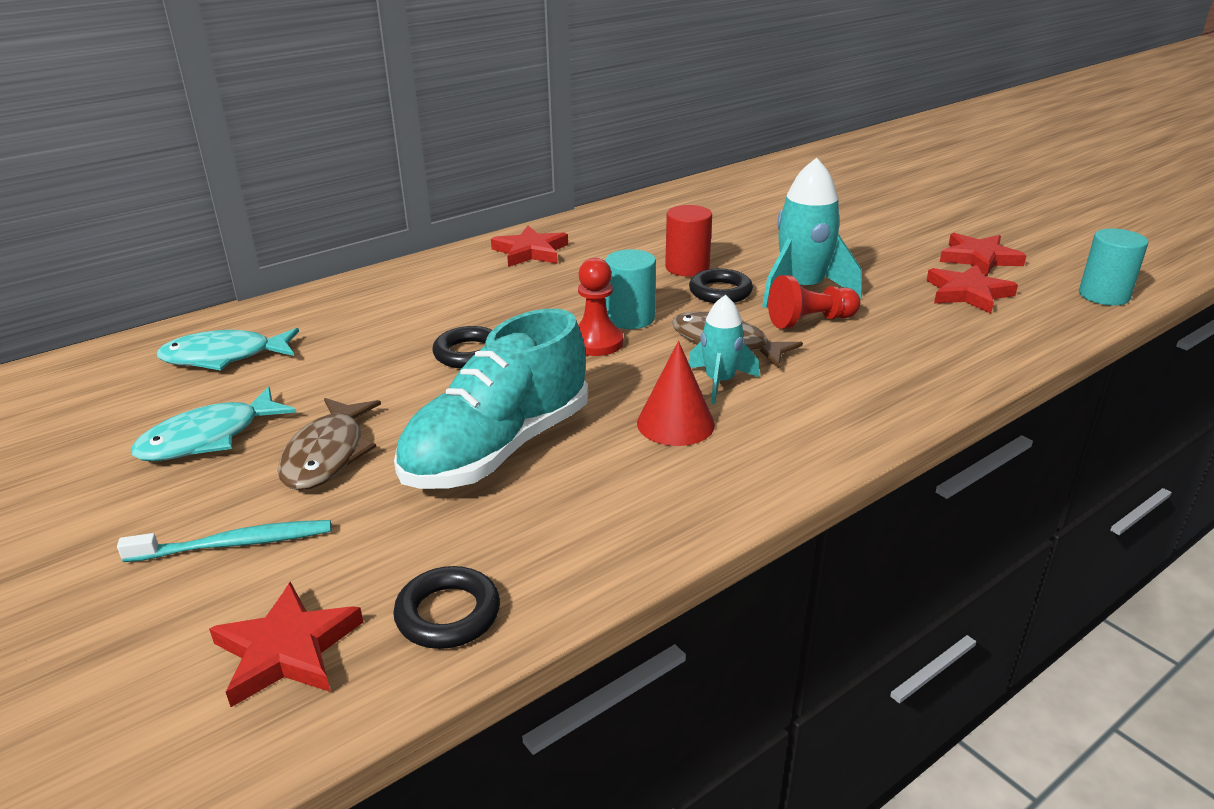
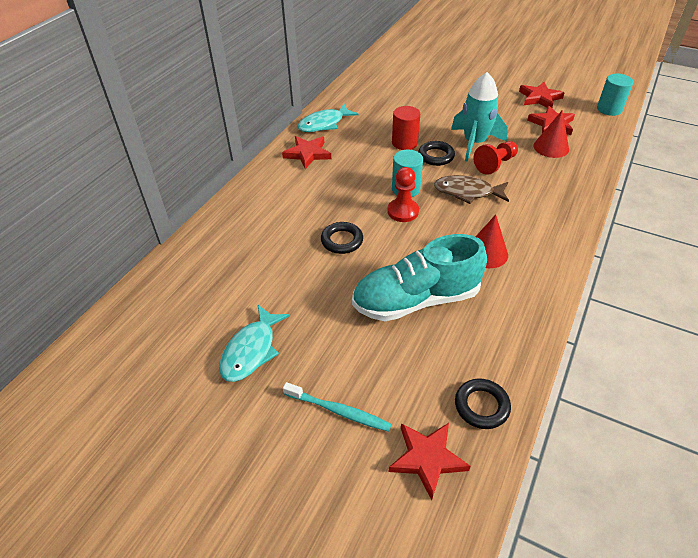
camera: 25 degrees left, 15 degrees up
turquoise toothbrush [117,520,331,562] -> turquoise toothbrush turned 60 degrees clockwise [283,382,392,432]
turquoise fish [157,328,299,370] -> turquoise fish moved to [297,104,359,132]
brown fish [278,398,381,490] -> none
turquoise shoe [394,309,588,489] -> turquoise shoe turned 60 degrees clockwise [352,234,487,321]
turquoise rocket [688,295,759,404] -> none
none -> red cone [533,110,569,158]

